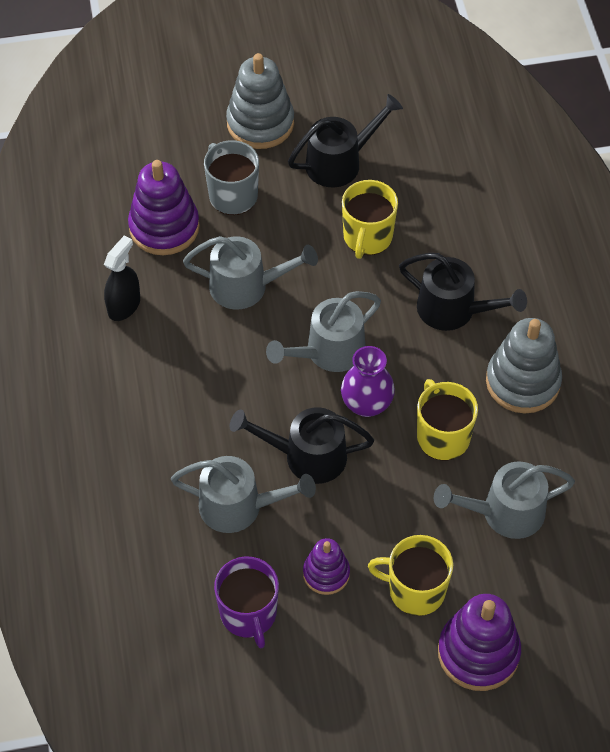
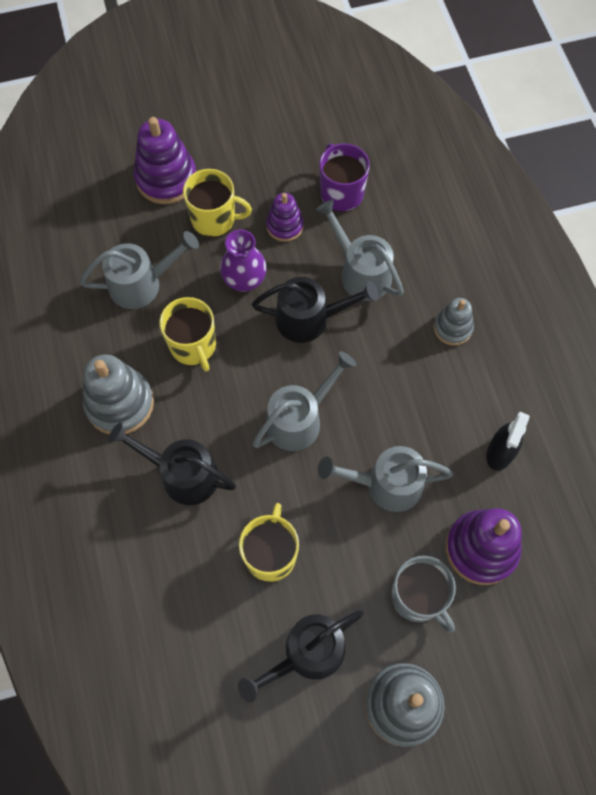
camera: 175 degrees right, 10 degrees up
grey watering can [171,456,316,533] -> grey watering can turned 45 degrees clockwise [316,199,404,301]
purple vase [341,346,395,417] -> purple vase moved to [220,230,267,292]
none -> grey stacking toy [434,298,474,346]

